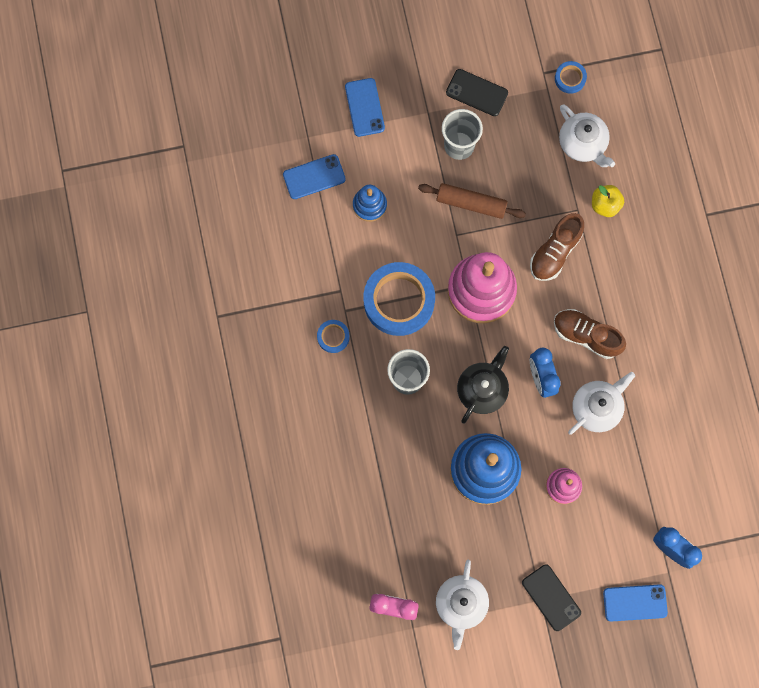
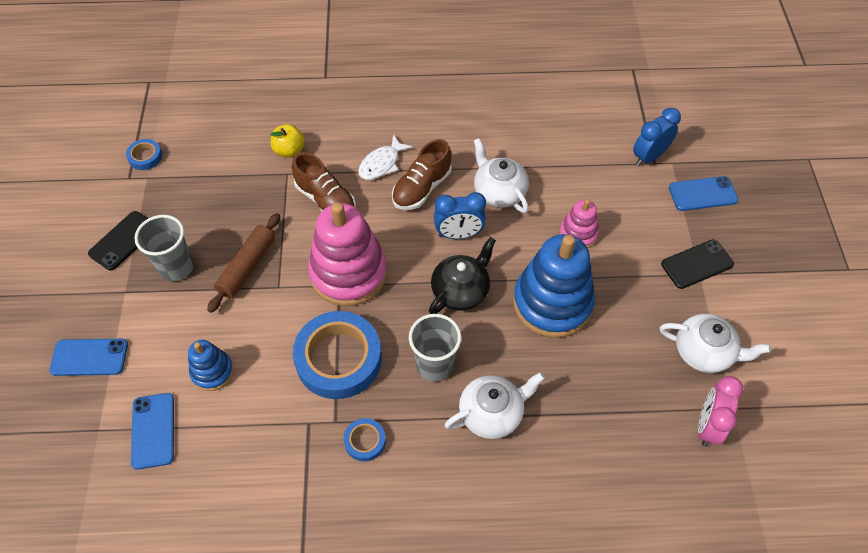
camera: 80 degrees left, 20 degrees down
black teapot [457,346,509,424] -> black teapot turned 90 degrees clockwise [429,237,496,314]
white teapot [559,104,615,167] -> white teapot moved to [445,372,545,439]
blue phone [603,584,668,622] -> blue phone turned 75 degrees clockwise [669,176,738,211]
none -> white fish [358,135,413,180]

